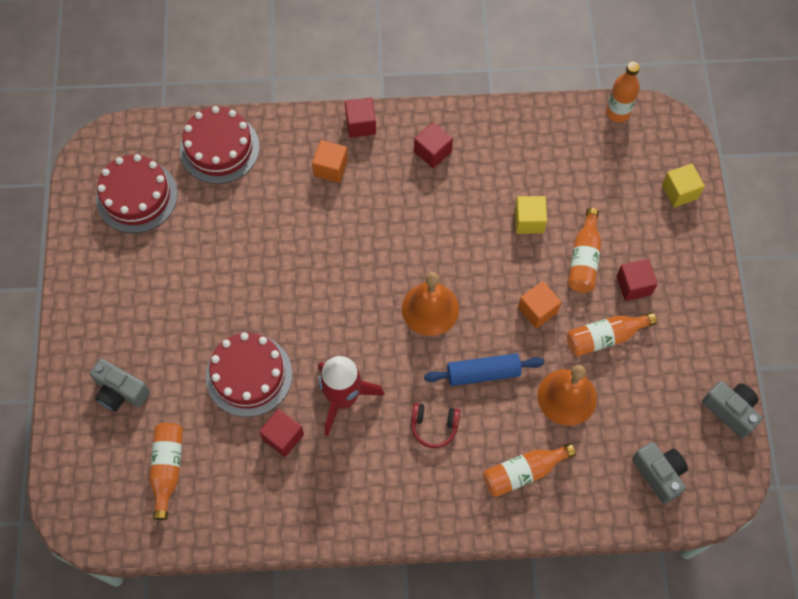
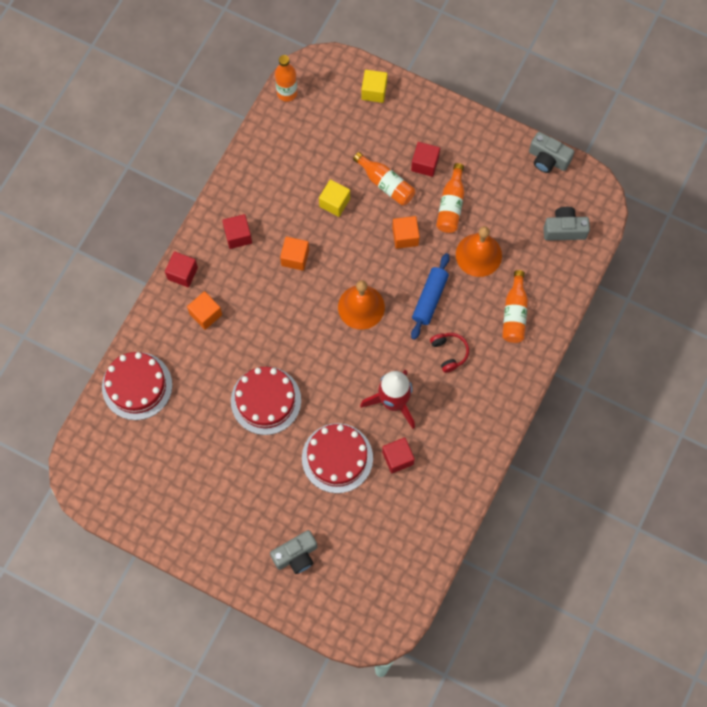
camera: 60 degrees left, 5 degrees up
red cake [96,154,178,233] -> red cake moved to [231,367,301,435]
orange bottle [149,423,183,520] -> none
red headphones [411,403,460,448] -> red headphones turned 60 degrees counterclockwise [430,333,469,373]
grey camera [702,381,763,438] -> grey camera turned 135 degrees counterclockwise [529,132,574,173]
none -> orange cube [280,237,309,271]

